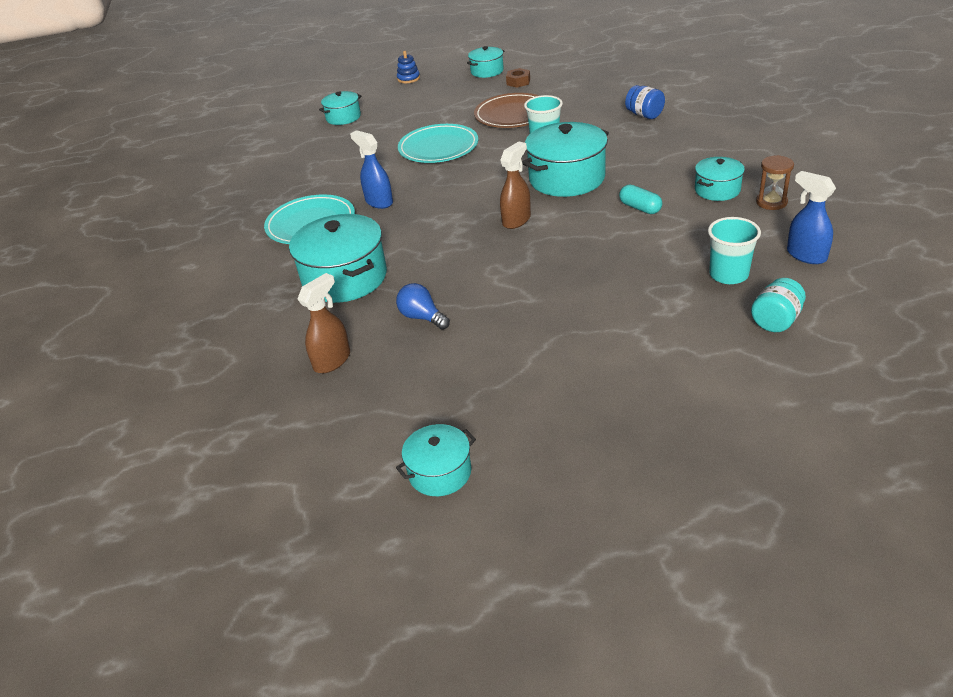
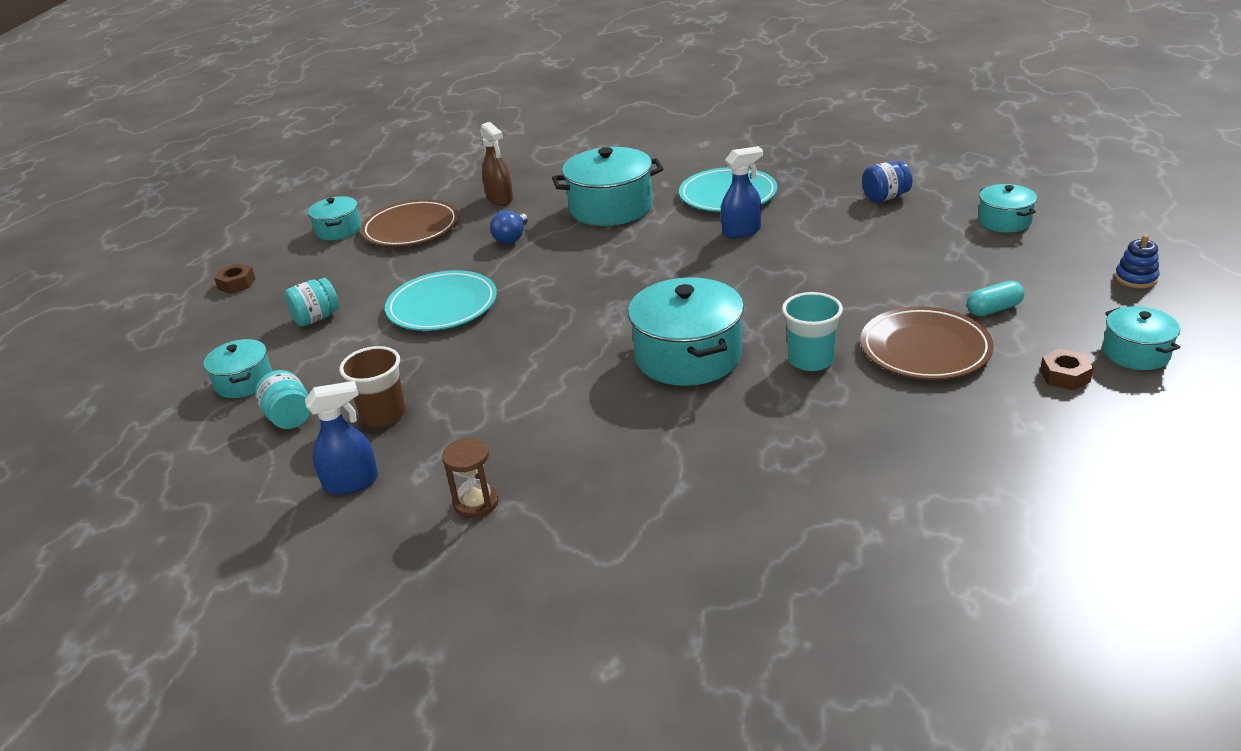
camera: 110 degrees right, 5 degrees down
blue light bulb [396,283,450,330] -> blue light bulb turned 135 degrees clockwise [490,211,528,244]
turquoise plate [398,124,478,163] -> turquoise plate moved to [385,270,497,331]
brown spray bottle [500,141,531,229] -> none
turquoise capsule [619,185,662,214] -> turquoise capsule moved to [967,281,1025,316]
blue jar [625,85,665,119] -> blue jar moved to [862,161,912,202]
turquoise pot [695,157,745,201] -> turquoise pot moved to [203,339,272,398]
turquoise cup [708,217,761,284] -> brown cup [339,346,406,426]
none -> brown nut [214,263,256,294]
none -> turquoise jar [284,278,339,326]
none -> brown plate [361,199,459,247]

